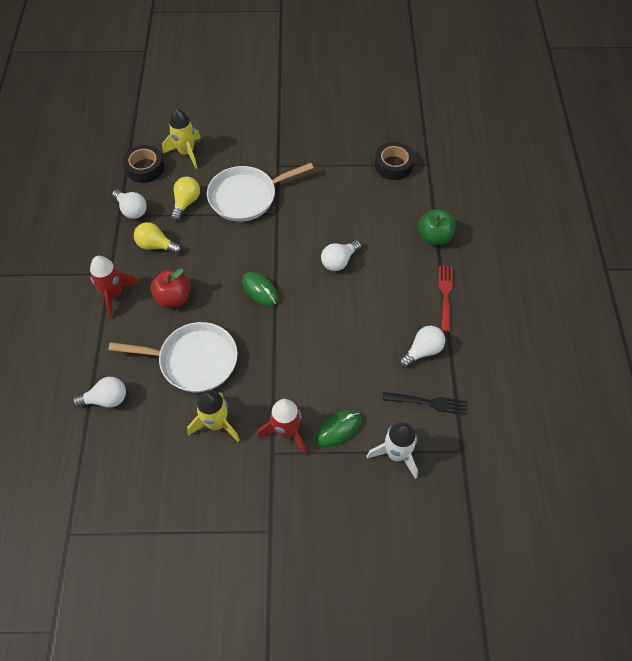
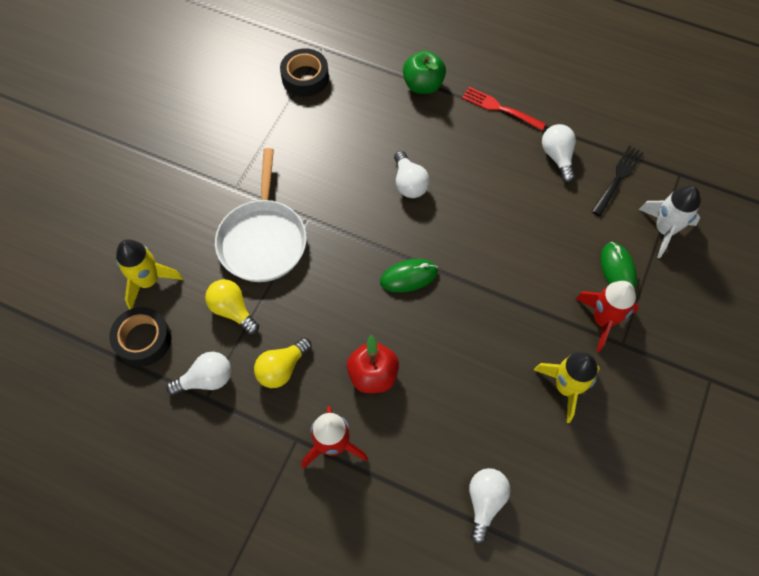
camera: 65 degrees left, 5 degrees up
white pan [108,322,238,393] -> none

